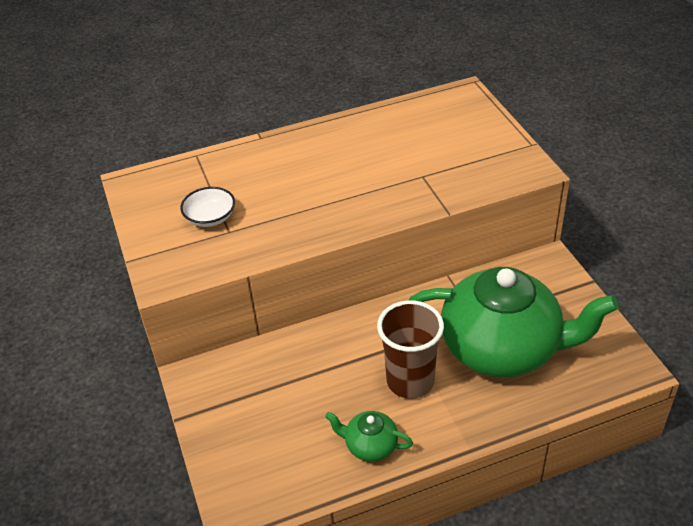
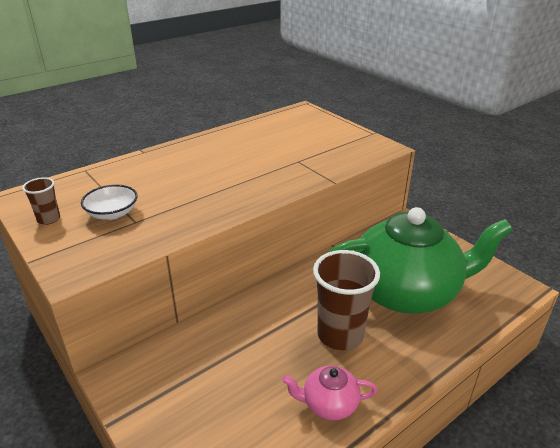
camera: 20 degrees left, 10 degrees down
green teapot [325,411,413,462] -> pink teapot [282,366,378,420]
none -> brown cup [22,177,60,225]

